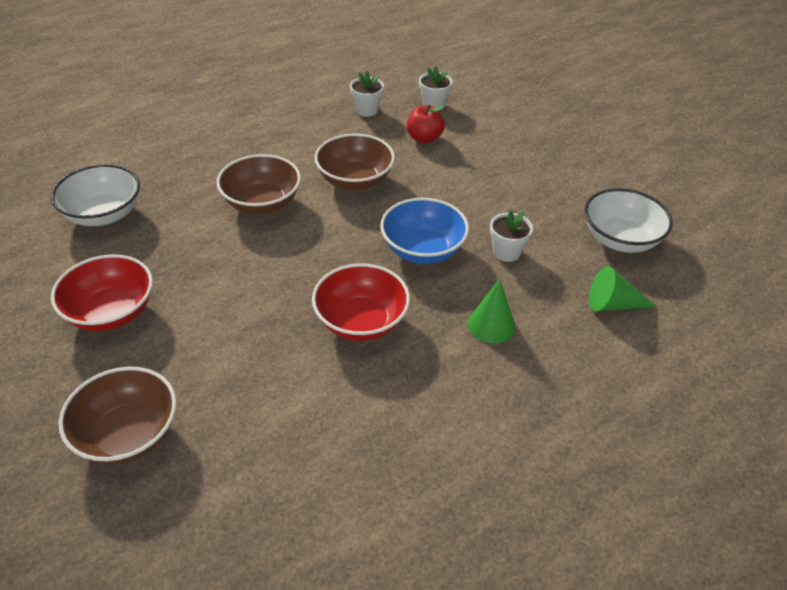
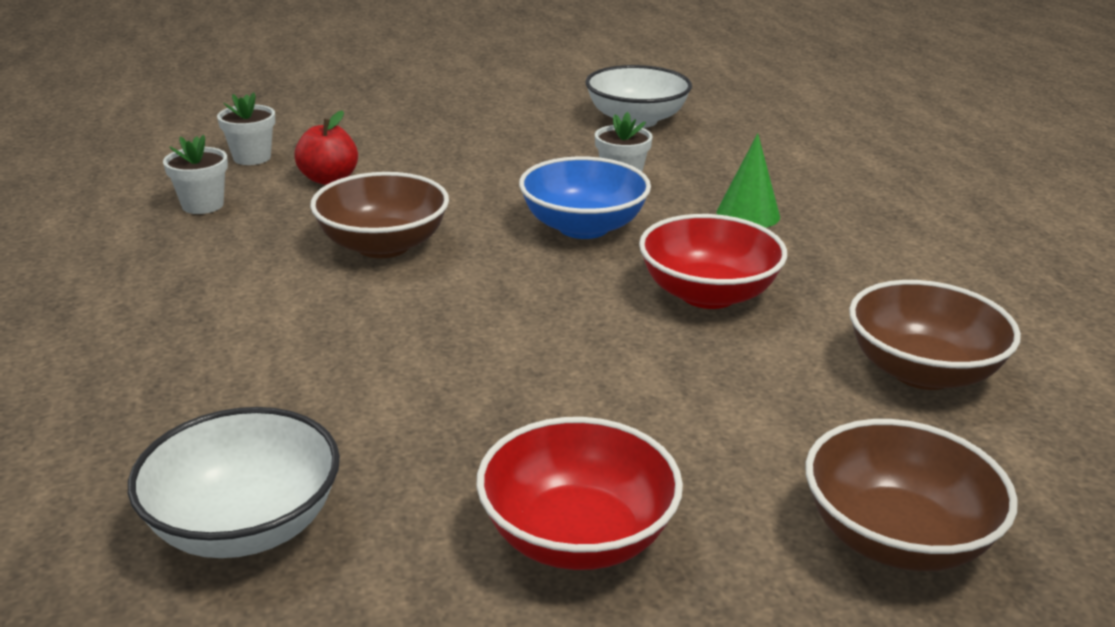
camera: 70 degrees left, 15 degrees down
brown bowl [217,154,301,214] -> brown bowl moved to [849,280,1021,390]
green cone [589,266,656,311] -> none

